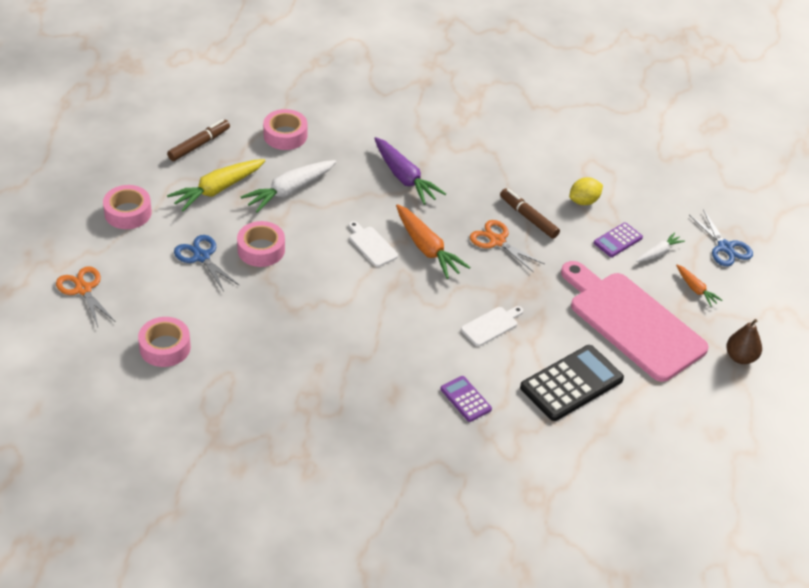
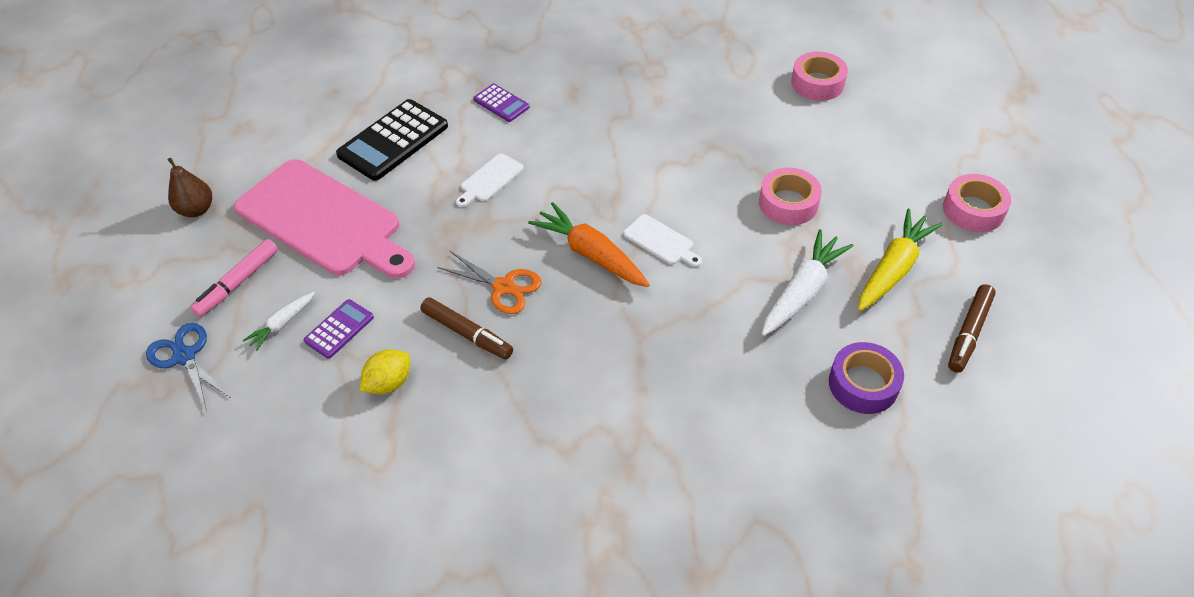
camera: 170 degrees right, 5 degrees up
orange scissors [56,266,116,327] -> none
blue scissors [174,235,240,292] -> none
pink tape [263,109,307,150] -> purple tape [829,342,904,414]
purple carrot [374,137,446,205] -> none
orange carrot [676,264,723,307] -> pink marker [191,239,278,317]

